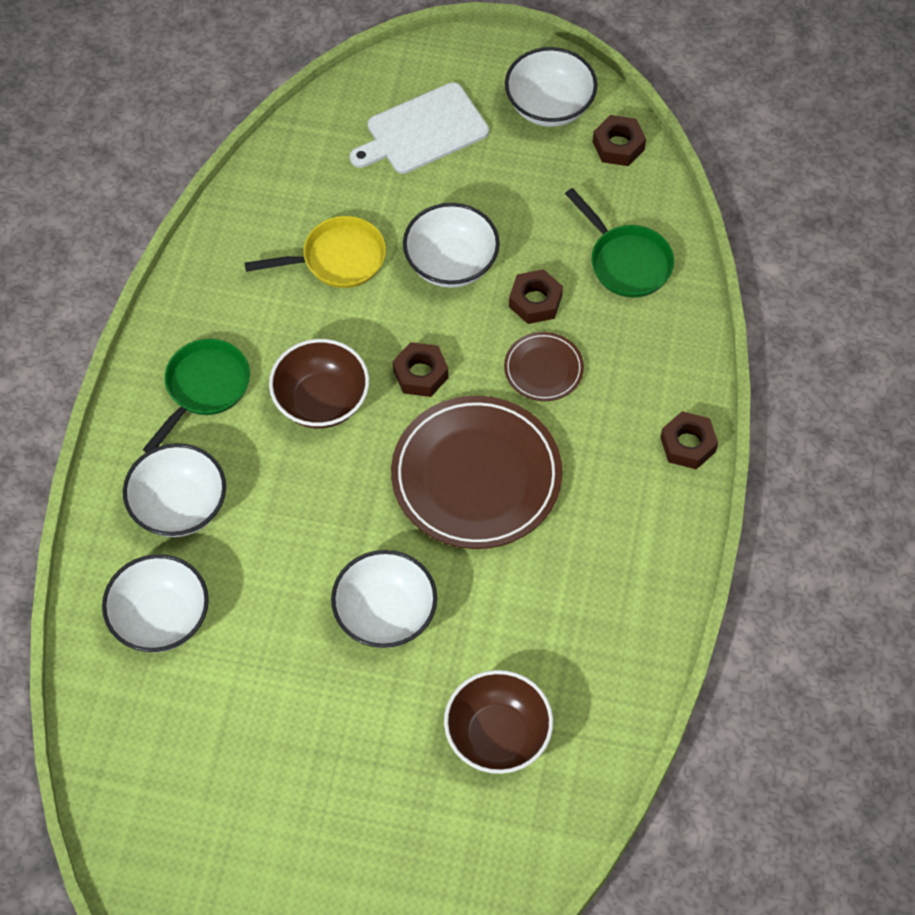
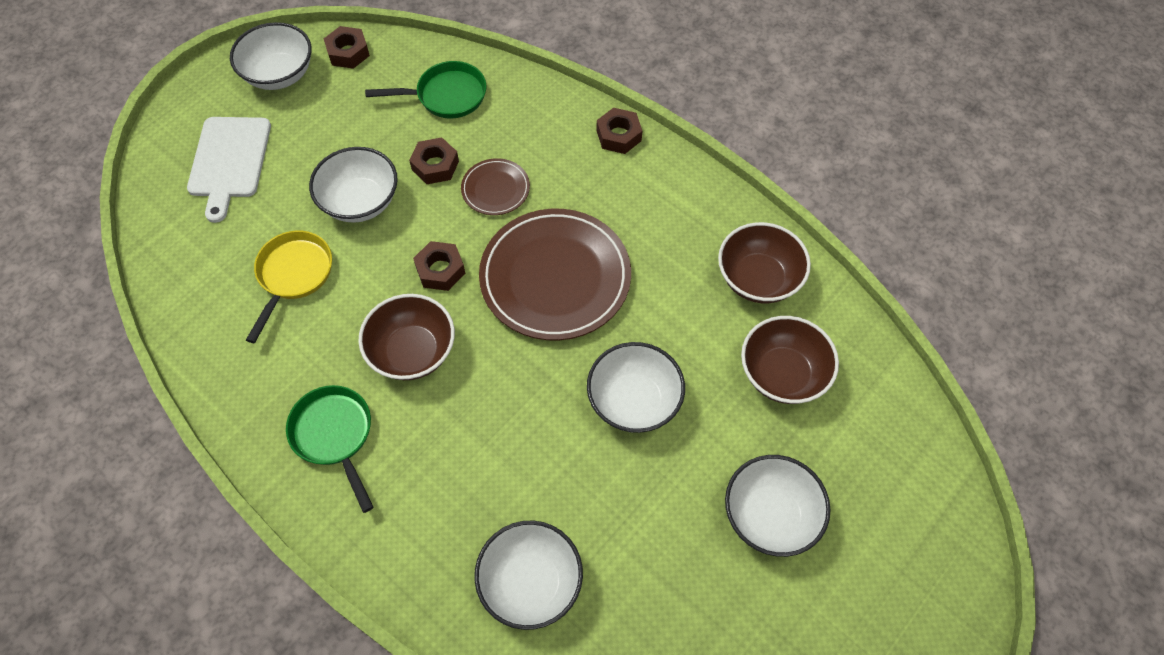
camera: 60 degrees left, 0 degrees up
white bowl [123,443,226,537] -> white bowl moved to [725,455,830,557]
none -> brown bowl [718,222,811,303]

